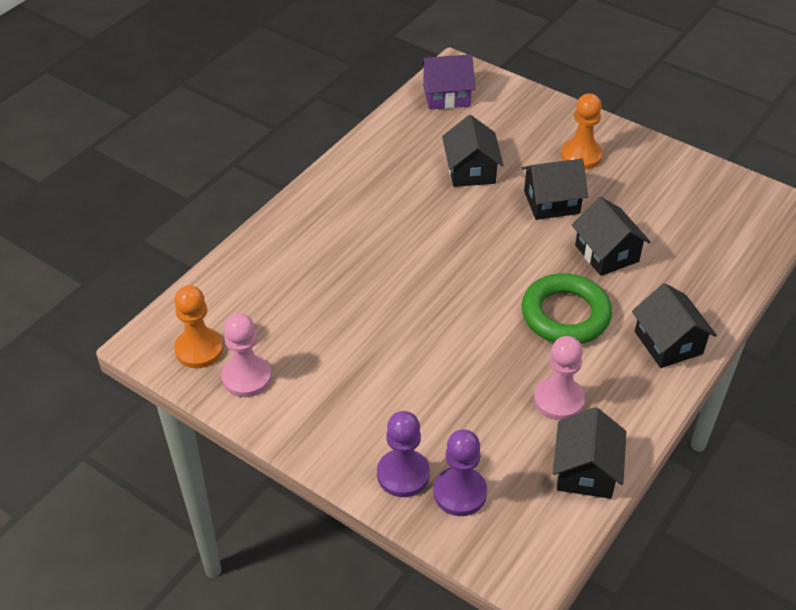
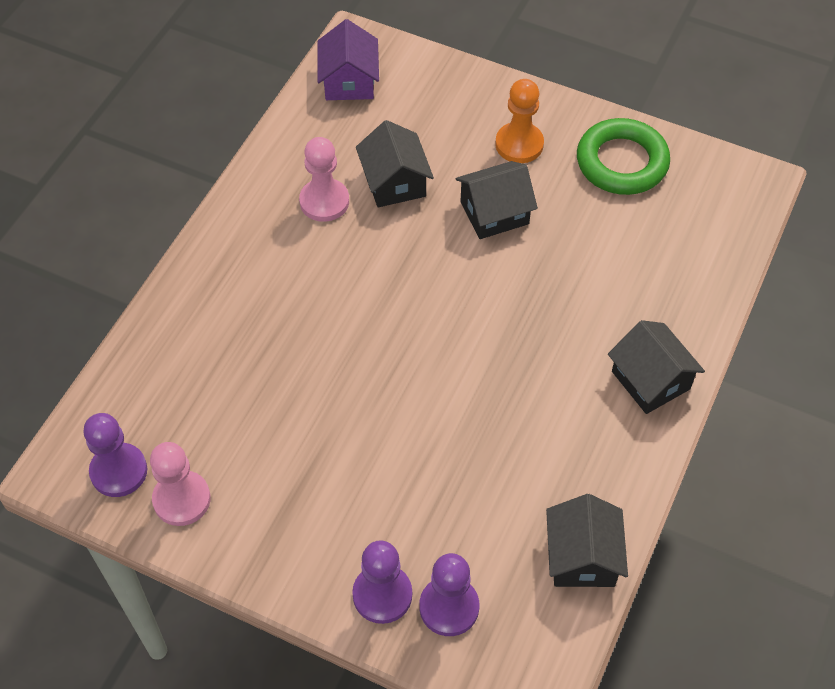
camera: 10 degrees left, 10 degrees up
orange pawn [174,285,224,368] -> purple pawn [83,413,147,497]
purple house [420,54,475,110] -> purple house turned 75 degrees counterclockwise [317,19,379,100]
green ring [522,273,612,344] -> green ring moved to [577,118,670,195]
pink pawn [534,336,585,420] -> pink pawn moved to [299,137,349,222]
black house [572,197,650,276] -> none

